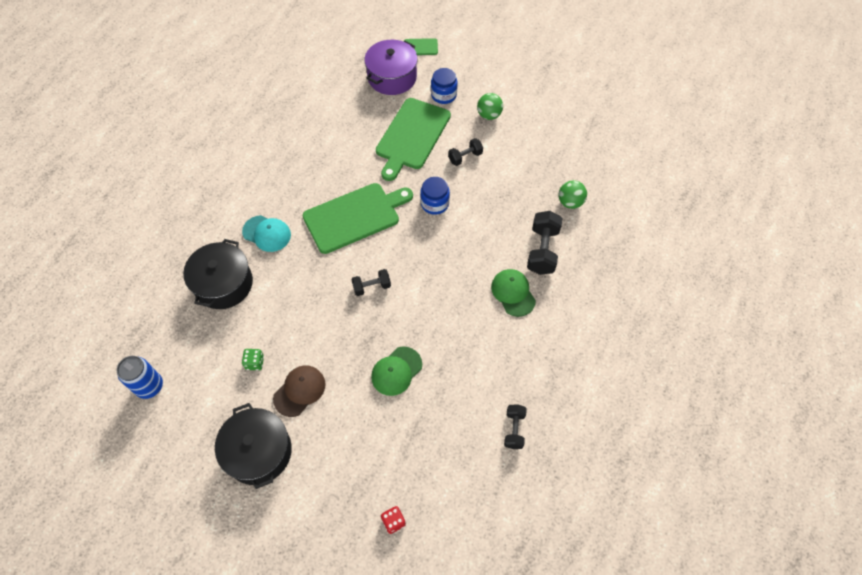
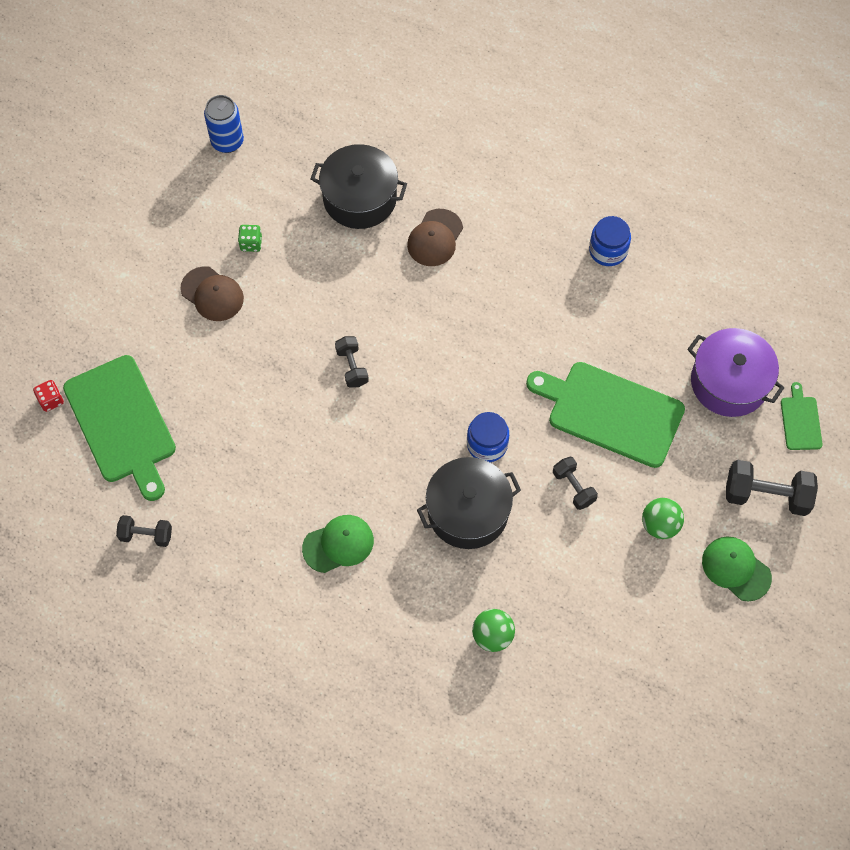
camera: 90 degrees right, 5 degrees up
black pot [215,403,292,489] -> black pot moved to [417,457,521,549]
turquoise cap [242,215,291,252] -> brown cap [407,209,463,266]
green cutting board [303,183,413,254] -> green cutting board moved to [63,355,176,501]
green cap [371,347,422,396] -> green cap moved to [702,537,772,602]
blue jar [431,68,457,104] -> blue jar moved to [589,216,631,266]
black dumbbell [527,211,562,275] -> black dumbbell moved to [726,460,818,516]

